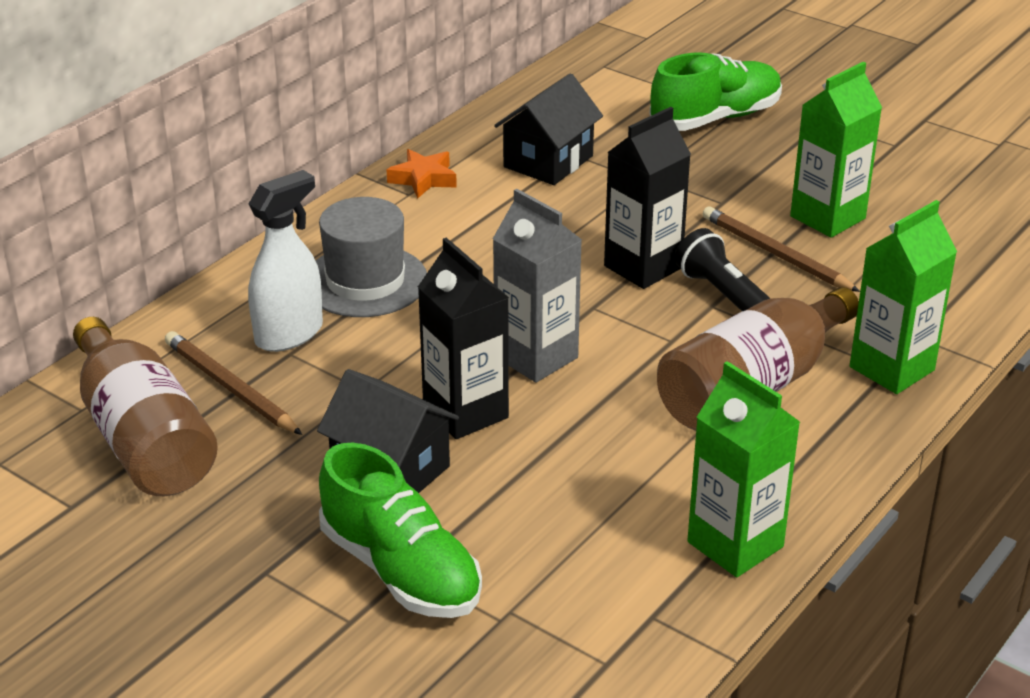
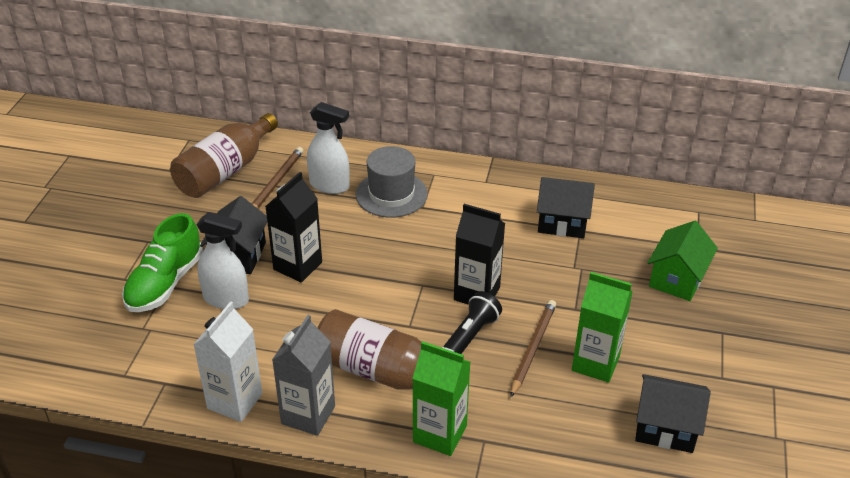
camera: 65 degrees right, 5 degrees up
orange star [386,149,457,199] -> none
grey carton [493,189,582,383] -> grey carton moved to [272,315,335,436]
green shoe [650,53,782,131] -> green house [648,221,718,301]
green carton [687,361,800,577] -> white carton [193,301,263,422]
none -> white spray bottle [197,212,249,309]
none -> black house [635,374,711,453]

